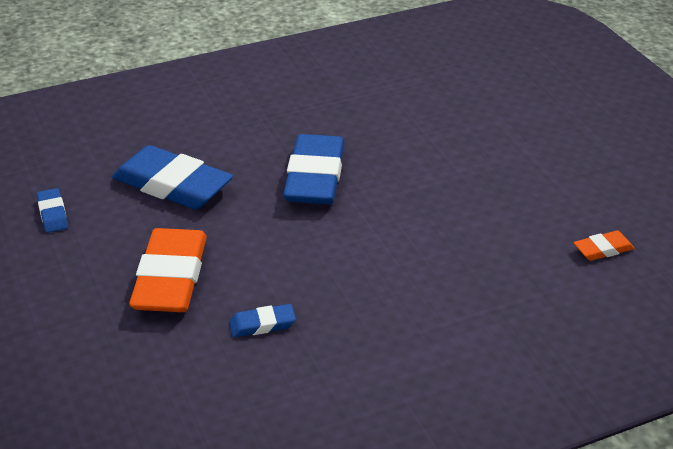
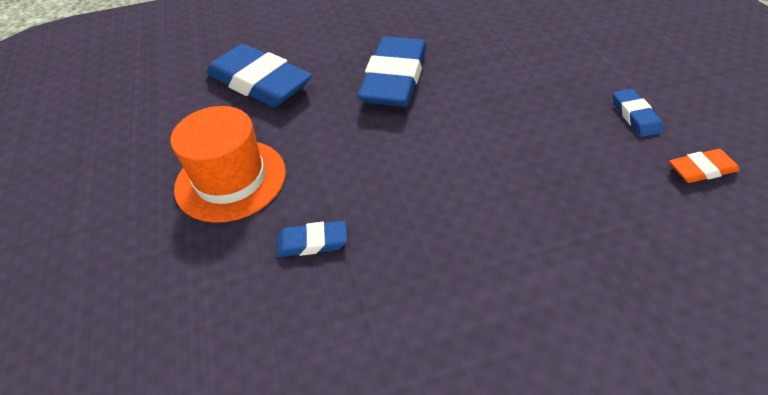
camera: 10 degrees right, 10 degrees up
blue eraser [37,188,68,233] -> blue eraser moved to [613,89,663,137]
orange eraser [129,228,207,312] -> orange hat [170,106,286,223]

